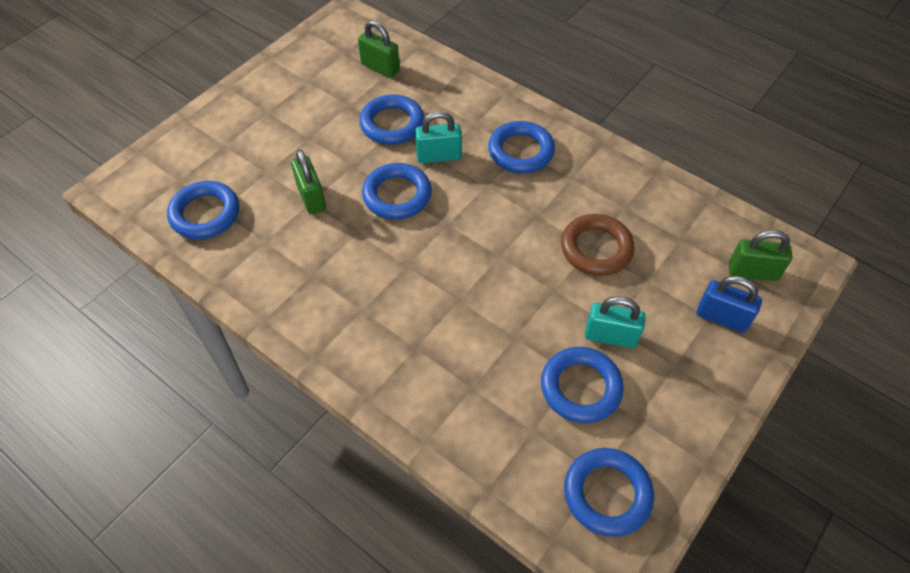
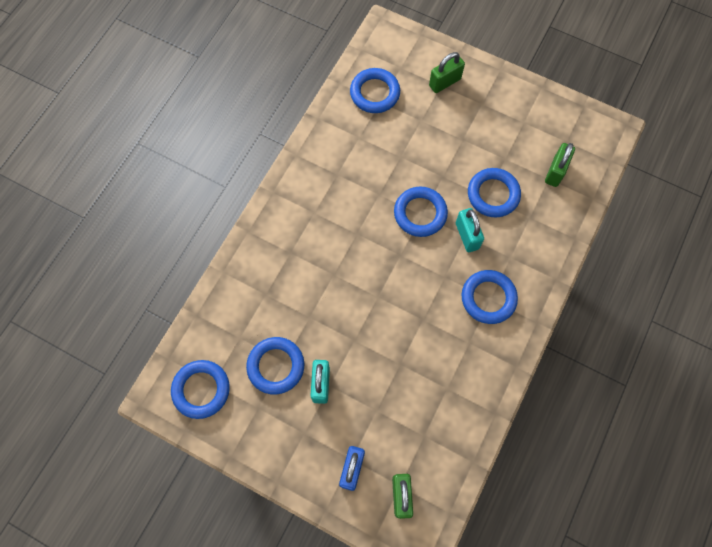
camera: 80 degrees right, 15 degrees up
green padlock [291,149,326,214] -> green padlock moved to [429,52,465,93]
brown ring [561,214,635,276] -> none

